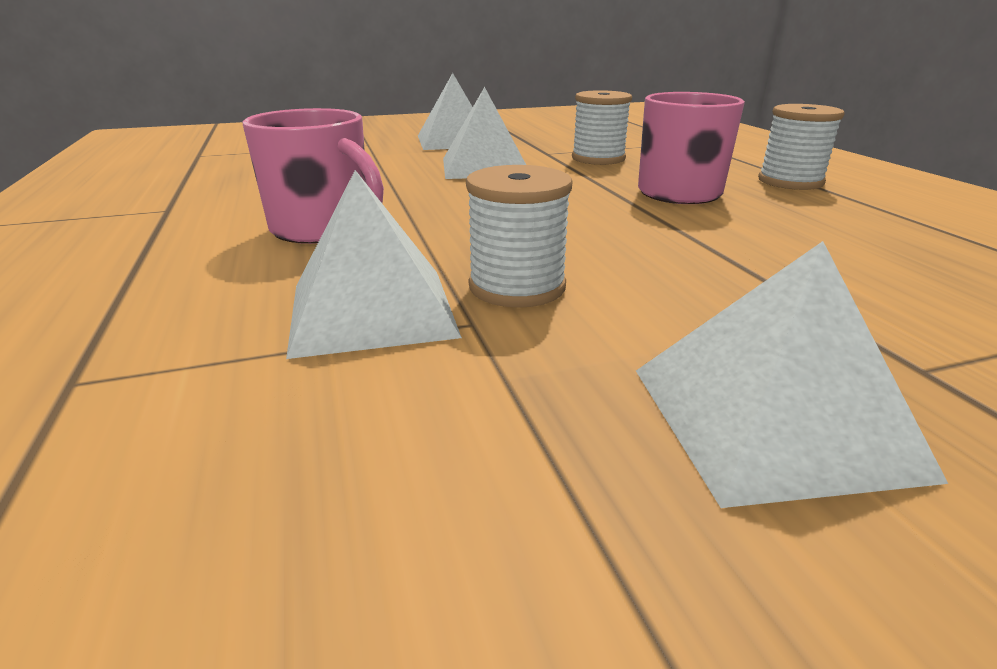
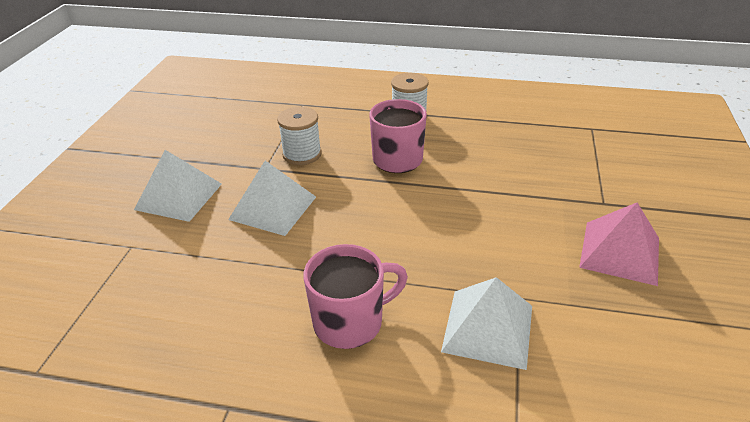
camera: 60 degrees left, 10 degrees up
white spool [466,165,572,308] -> none
white pyramid [636,241,948,508] -> pink pyramid [579,203,659,286]

